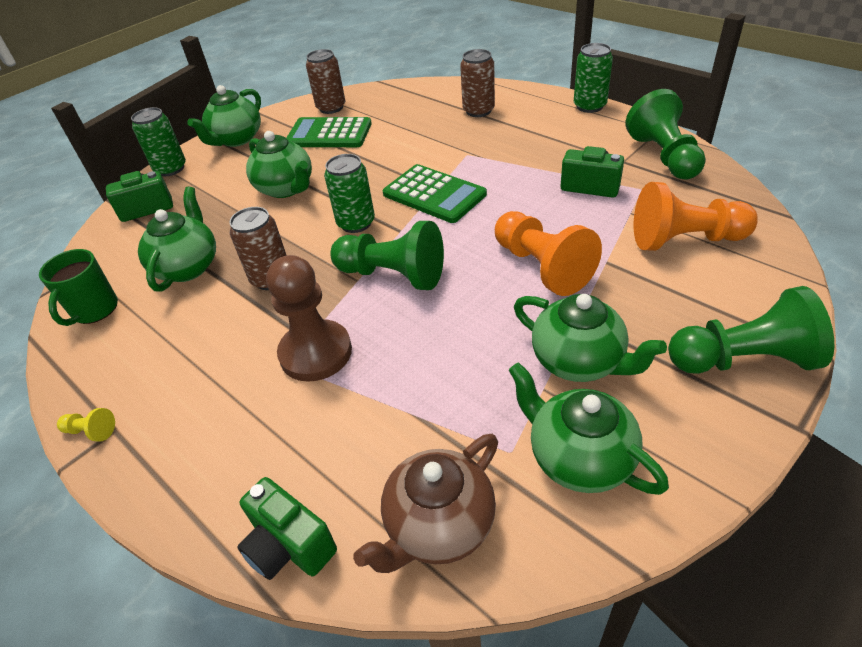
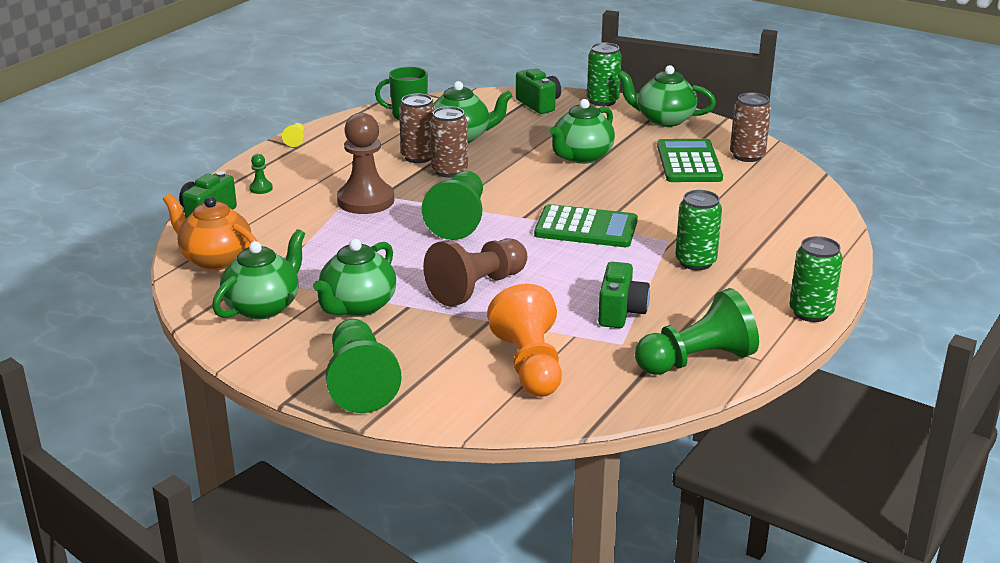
camera: 75 degrees right, 15 degrees down
green can [324,154,375,233] -> green can moved to [675,190,722,270]
brown teapot [353,434,498,573] -> orange teapot [163,194,258,270]
green calculator [383,164,487,223] -> green calculator turned 105 degrees counterclockwise [534,204,638,247]
brown can [460,49,495,117] -> brown can moved to [399,93,435,163]
orange pawn [495,211,602,296] -> brown pawn [423,238,527,307]
none -> green pawn [249,154,273,194]

